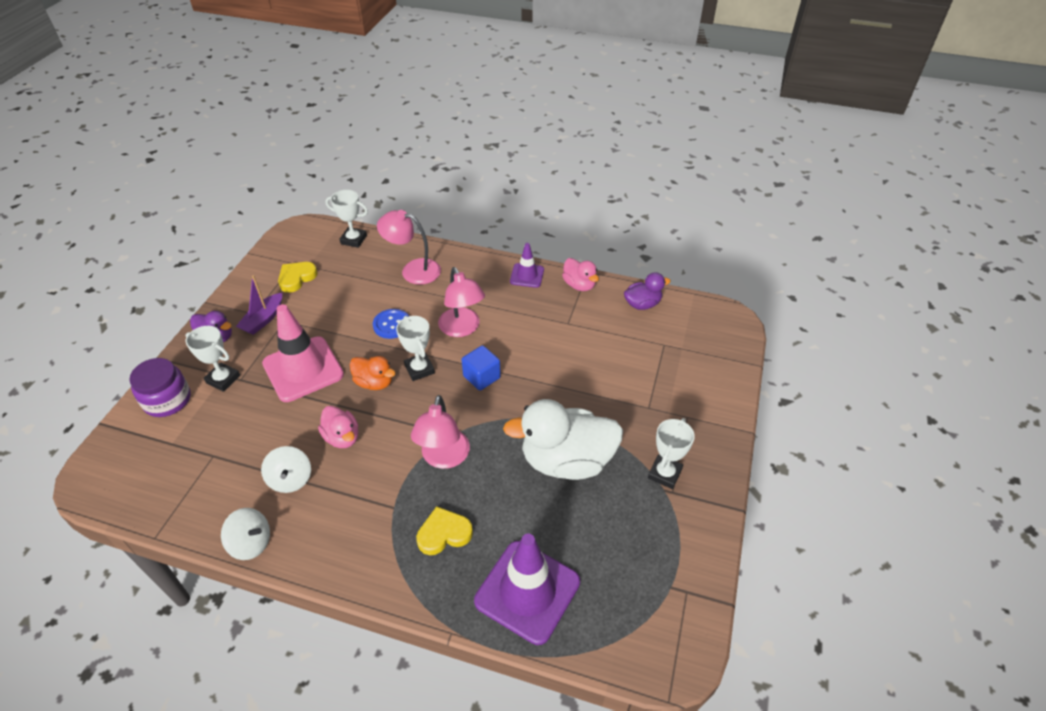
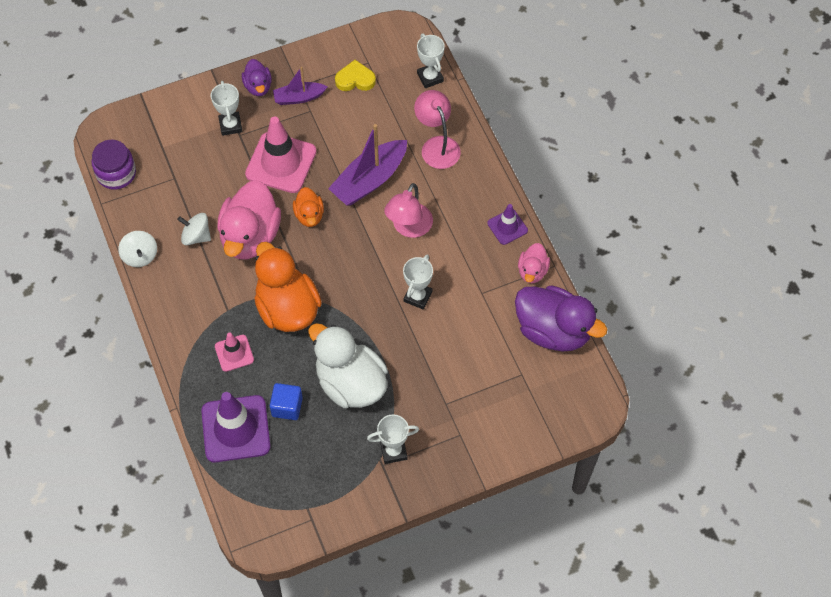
camera: 50 degrees right, 15 degrees up
purple jar [129,358,191,417] -> purple jar moved to [92,140,136,190]
white spinning top [261,446,311,493] -> white spinning top turned 75 degrees clockwise [177,213,211,245]
pink duck [318,406,358,448] -> pink duck [217,180,281,259], size x1.97
blue button [373,309,409,339] -> purple boat [328,124,407,206]
white trophy [396,316,435,381] -> white trophy moved to [403,254,433,310]
pink lamp [411,395,470,469] -> orange duck [254,242,322,332]
yellow heart [416,506,473,555] -> pink traffic cone [215,333,254,372]
blue cube [462,345,501,391] -> blue cube moved to [270,383,303,420]
purple duck [624,272,671,310] -> purple duck [515,285,607,352], size x1.97

